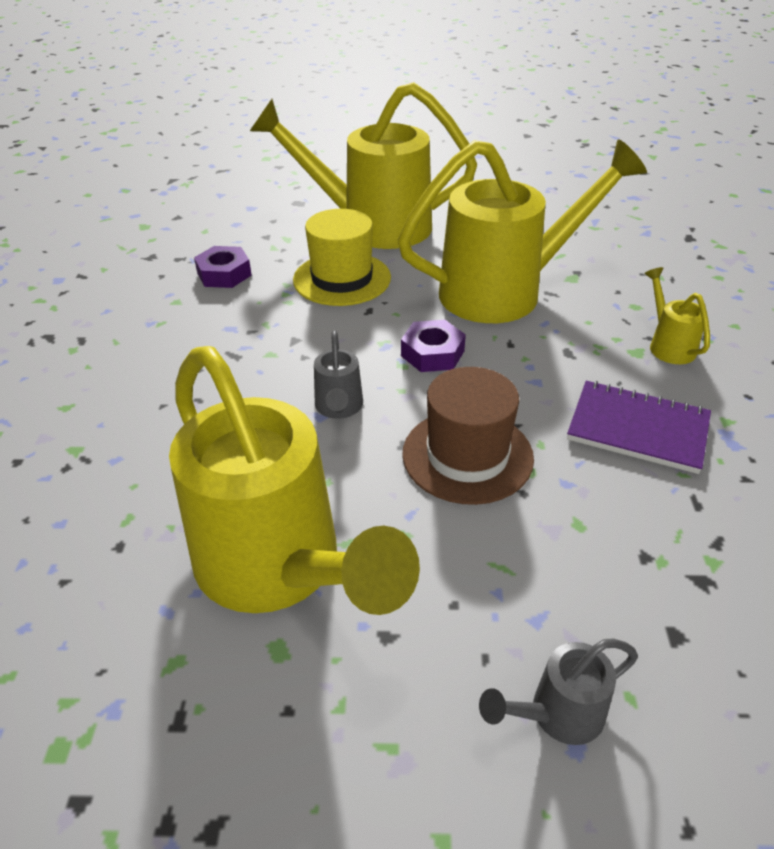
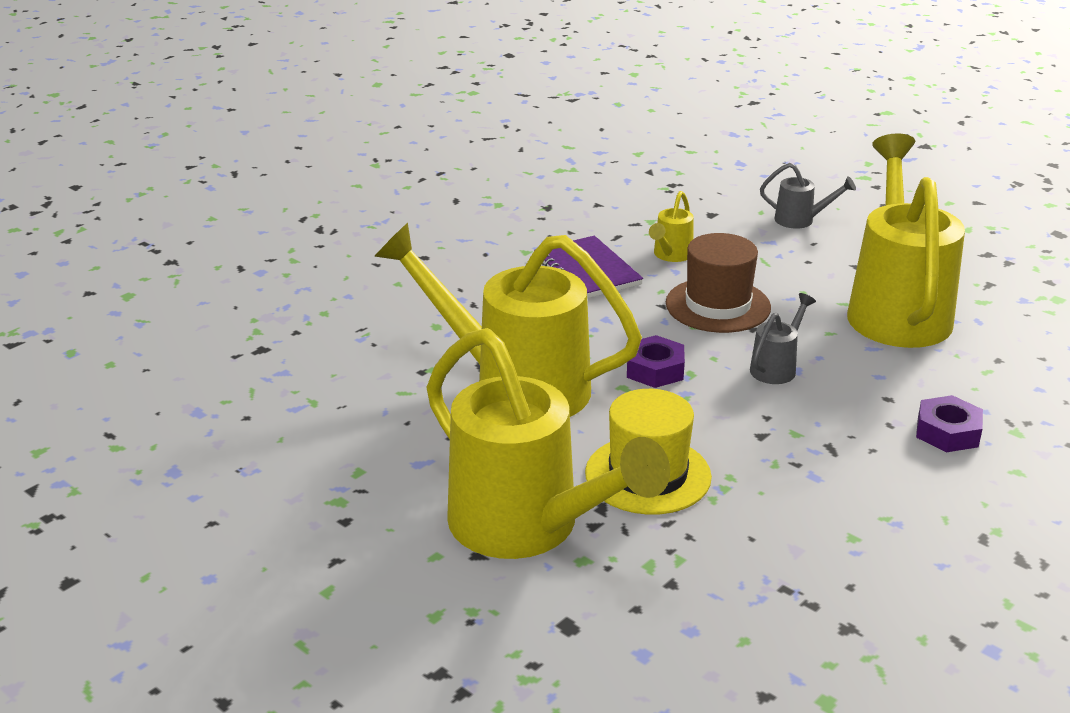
camera: 140 degrees left, 10 degrees down
purple nut [194,246,252,288] -> purple nut moved to [916,395,983,452]
yellow watering can [644,267,710,364] -> yellow watering can moved to [649,191,694,262]

